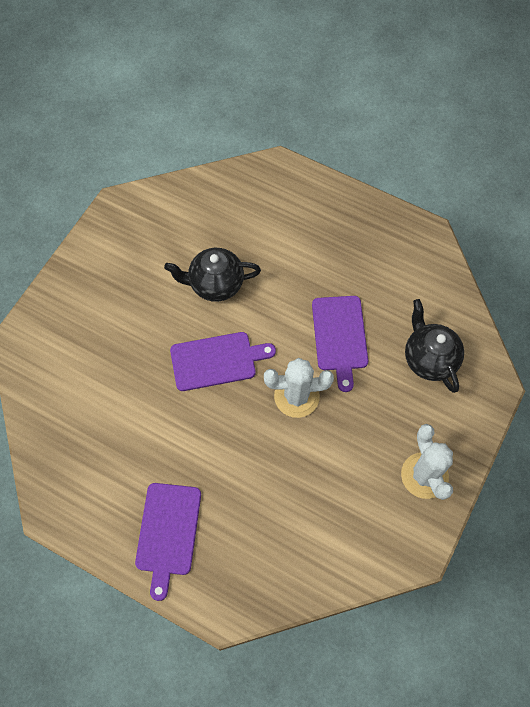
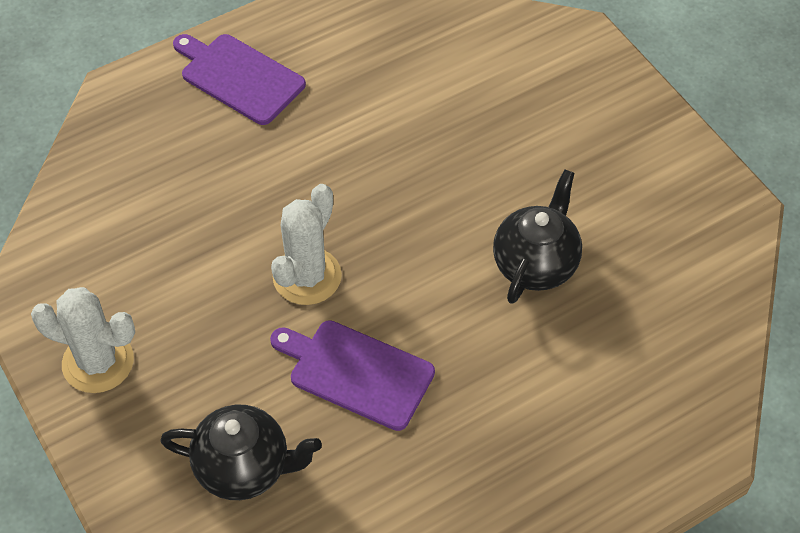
camera: 120 degrees right, 10 degrees down
purple cutting board [170,332,276,391] -> none

